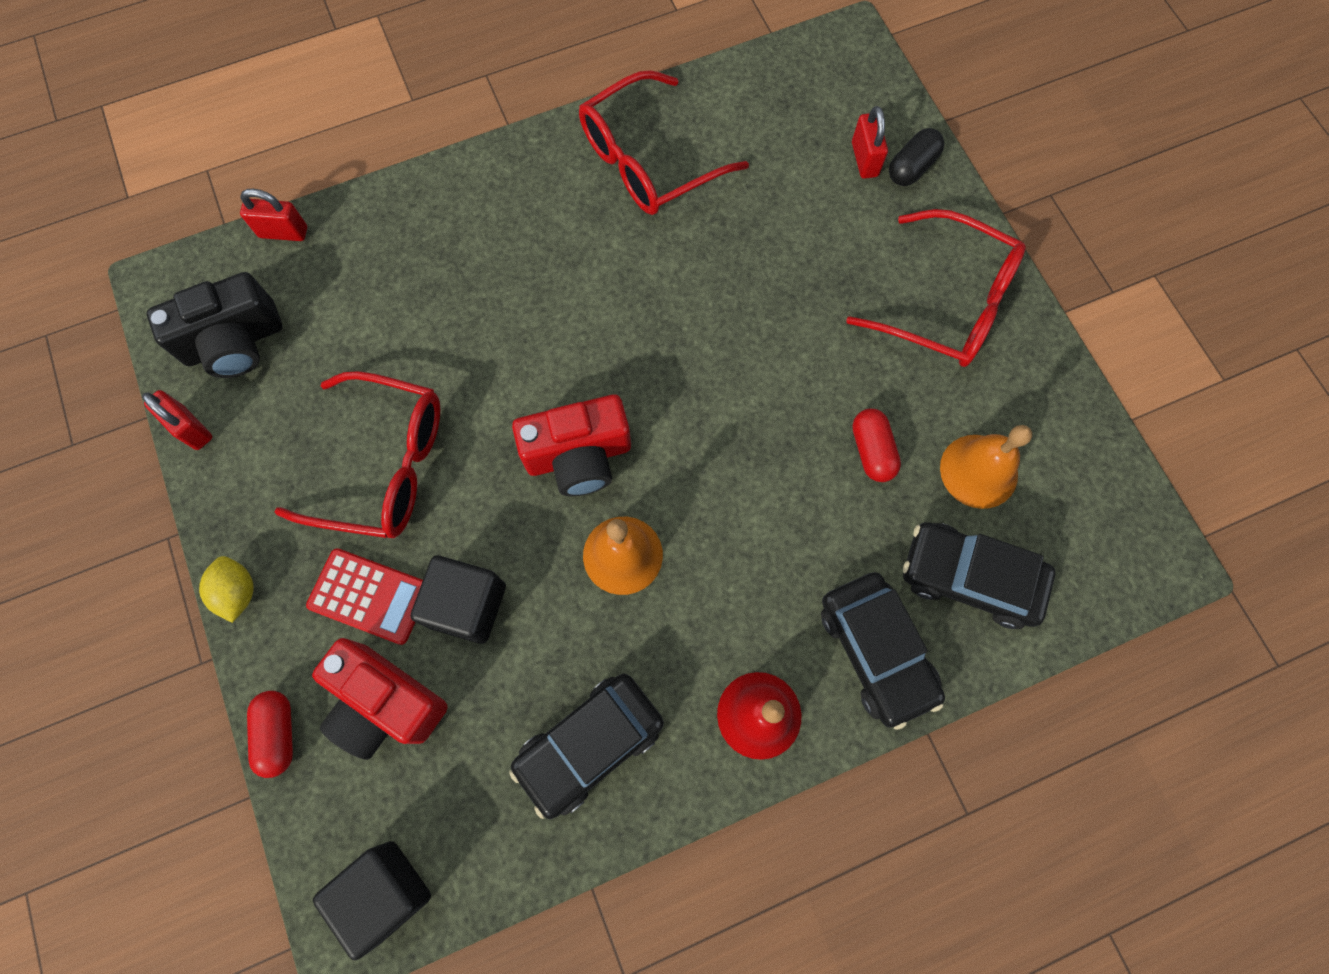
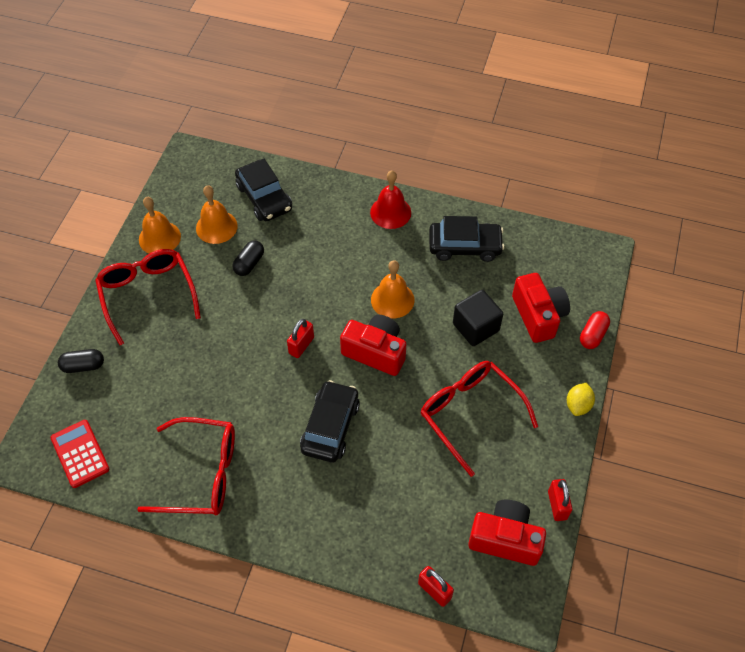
camera: 140 degrees left, 15 degrees down
black camera [147,272,283,378] -> red camera [468,500,546,566]
red calculator [306,548,423,645] -> red calculator moved to [50,420,109,488]
black cube [313,841,431,960] -> none
black car [821,572,945,730] -> black car moved to [300,380,360,462]
red padlock [852,106,888,179] -> red padlock moved to [287,319,314,358]
red capsule [852,409,901,482] -> black capsule [232,240,264,276]
none -> orange bell [139,197,181,253]

